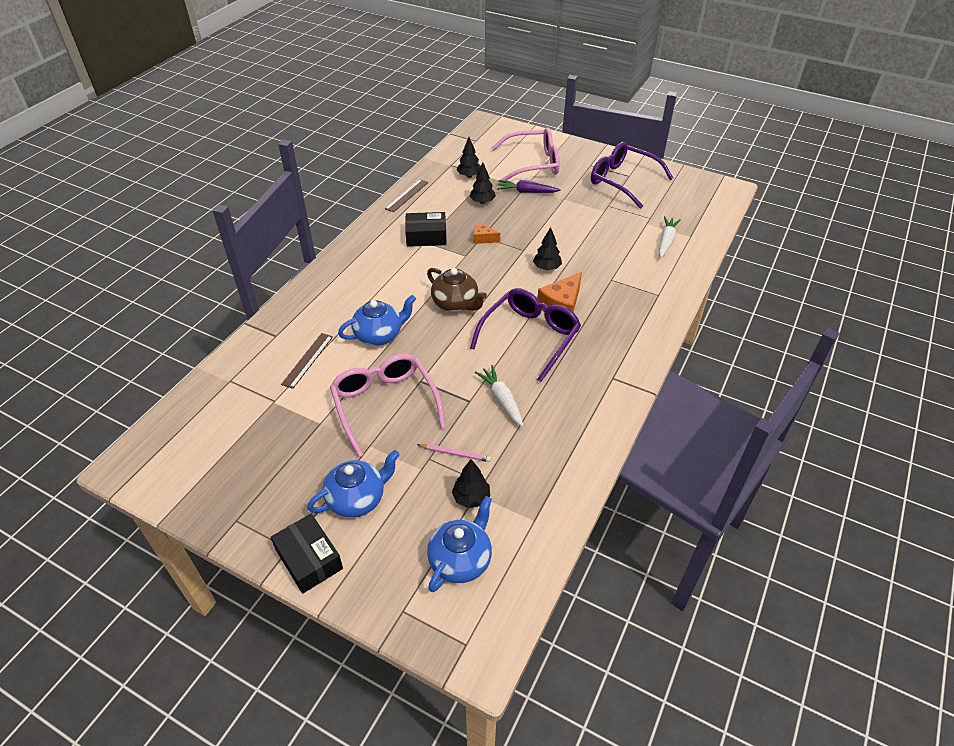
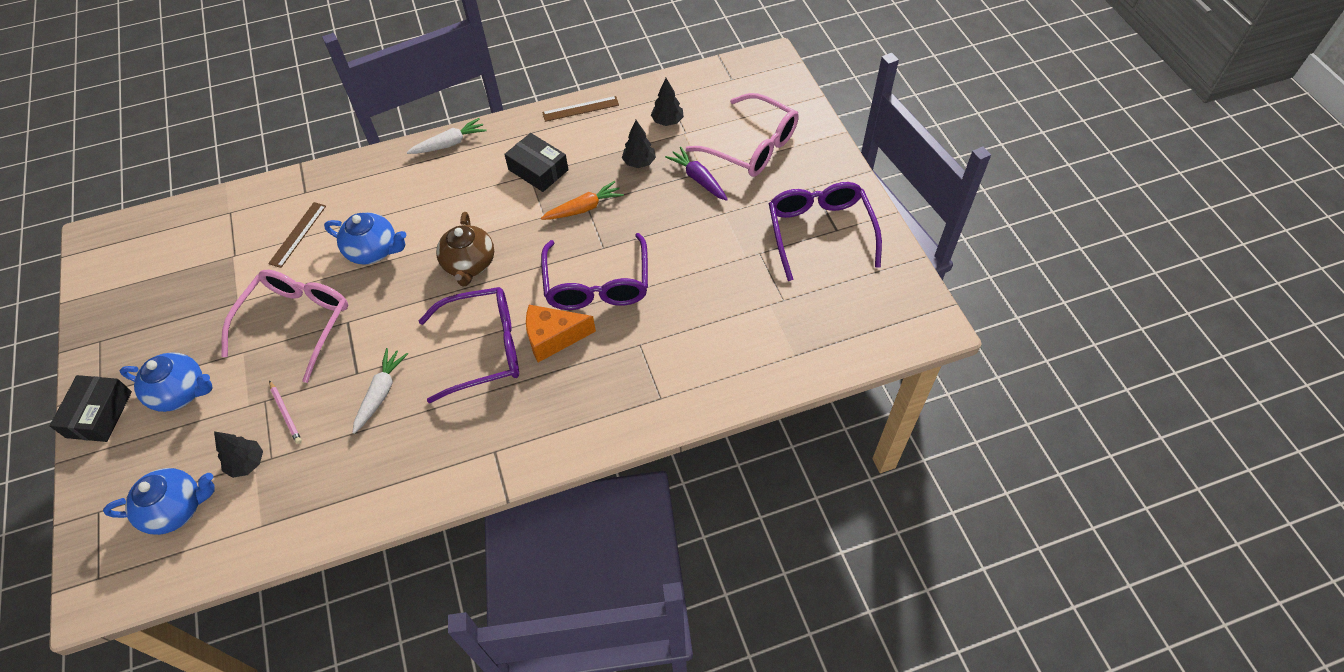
camera: 45 degrees right, 10 degrees up
brown ruler [281,333,333,389] -> brown ruler turned 45 degrees counterclockwise [268,202,326,268]
orange cheese [474,223,500,244] -> orange carrot [541,181,624,220]
black tree [533,227,562,270] -> purple glasses [541,233,648,310]
white carrot [659,216,681,258] -> white carrot moved to [407,118,487,154]

